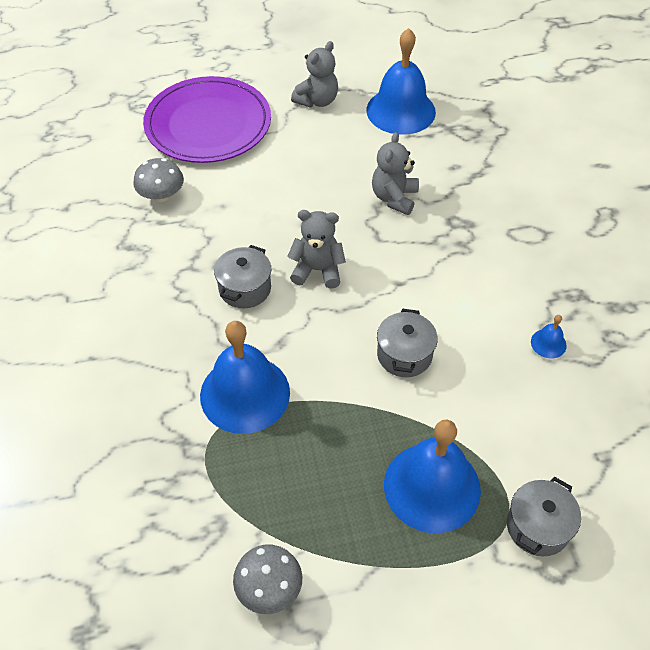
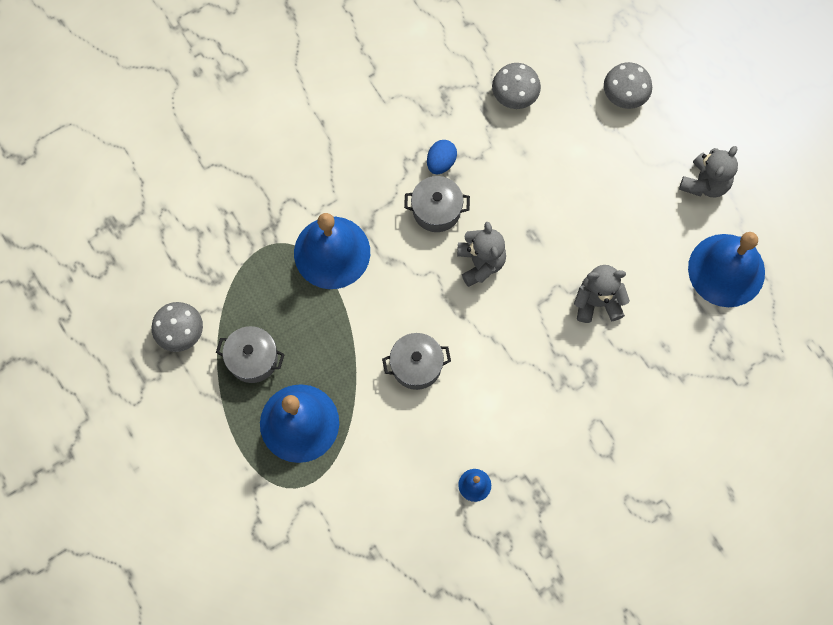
camera: 70 degrees right, 20 degrees up
purple plate [143,76,271,163] -> grey mushroom [604,62,652,109]
grey teddy bear [291,41,338,108] -> grey teddy bear turned 75 degrees counterclockwise [679,146,738,198]
grey pot [507,476,581,556] -> grey pot moved to [216,326,285,383]
none -> blue egg [427,140,457,174]

